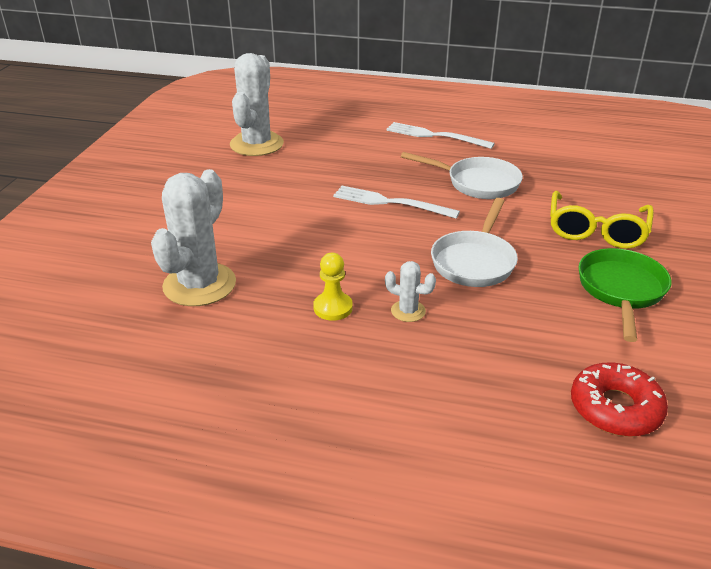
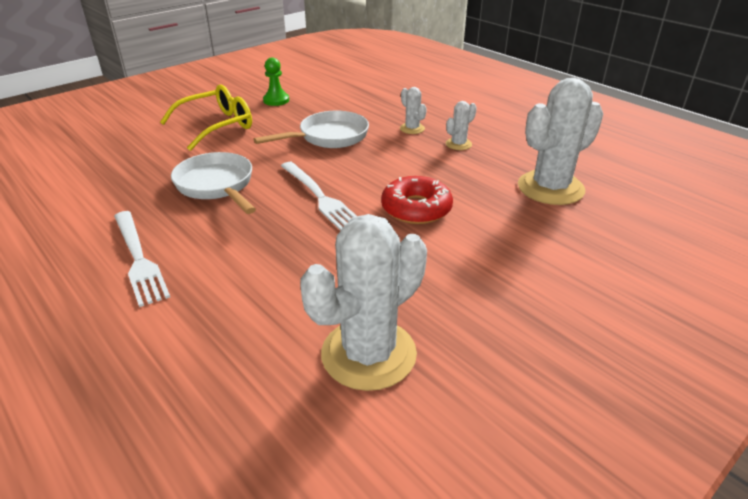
camera: 145 degrees left, 0 degrees up
yellow pawn [313,253,353,321] -> white cactus [446,101,477,150]
red donut [571,362,668,437] -> red donut moved to [381,176,453,224]
green pan [578,248,671,342] -> green pawn [263,57,289,106]

